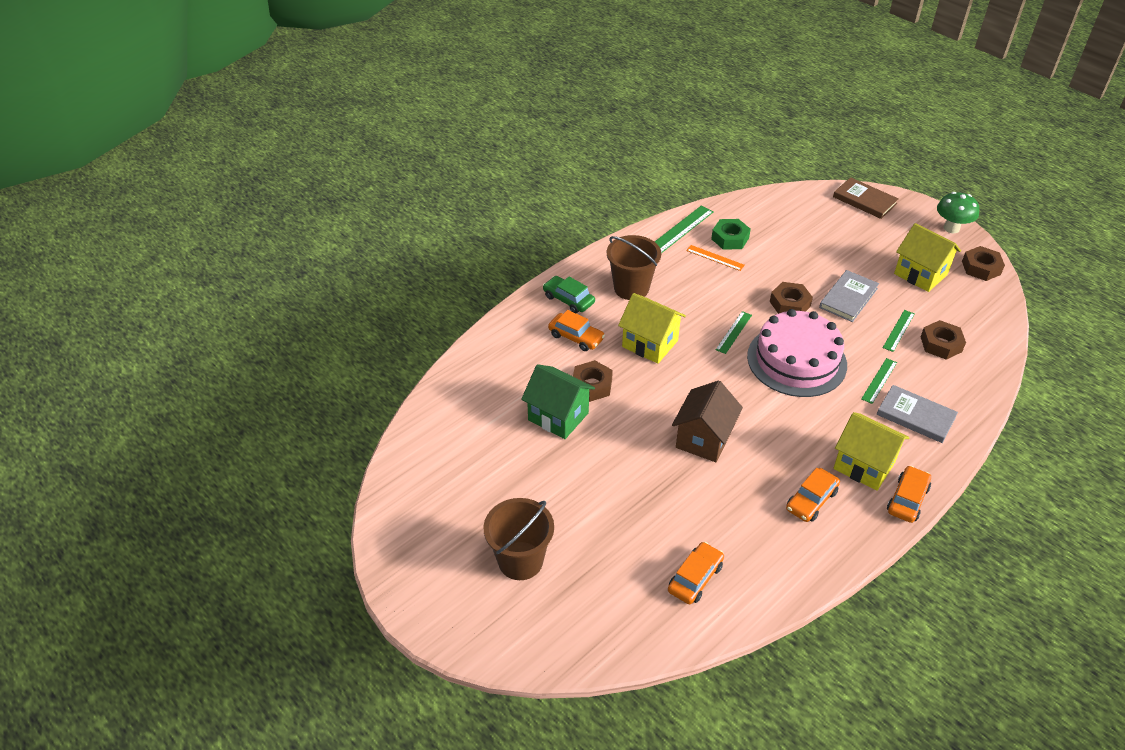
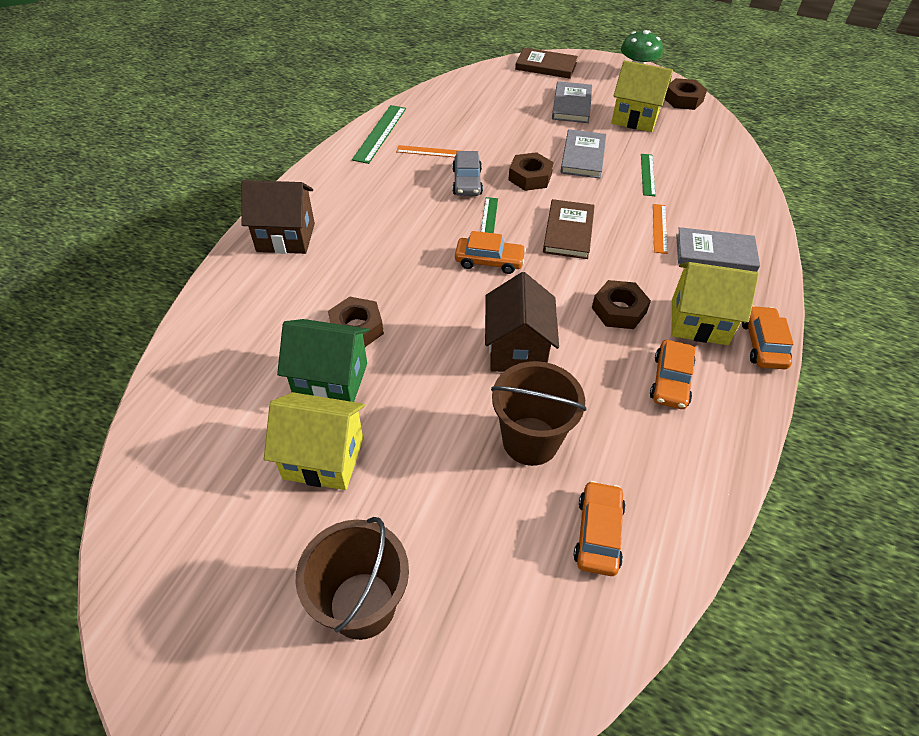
camera: 25 degrees left, 5 degrees up
green car [543,276,595,313] -> brown house [241,180,315,254]
orange car [548,310,605,351] -> orange car moved to [455,231,526,274]
brown bucket [607,235,661,300] -> brown bucket moved to [491,361,587,466]
yellow house [618,293,686,364] -> yellow house moved to [264,392,365,490]
green nut [711,219,751,250] -> none
pink cake [747,309,847,397] -> brown book [543,199,595,259]
green ruler [861,358,897,404] -> orange ruler [653,204,668,254]
brown nut [921,320,966,360] -> brown nut moved to [592,280,651,329]
none -> grey car [452,151,483,196]
none -> grey book [552,81,592,123]

